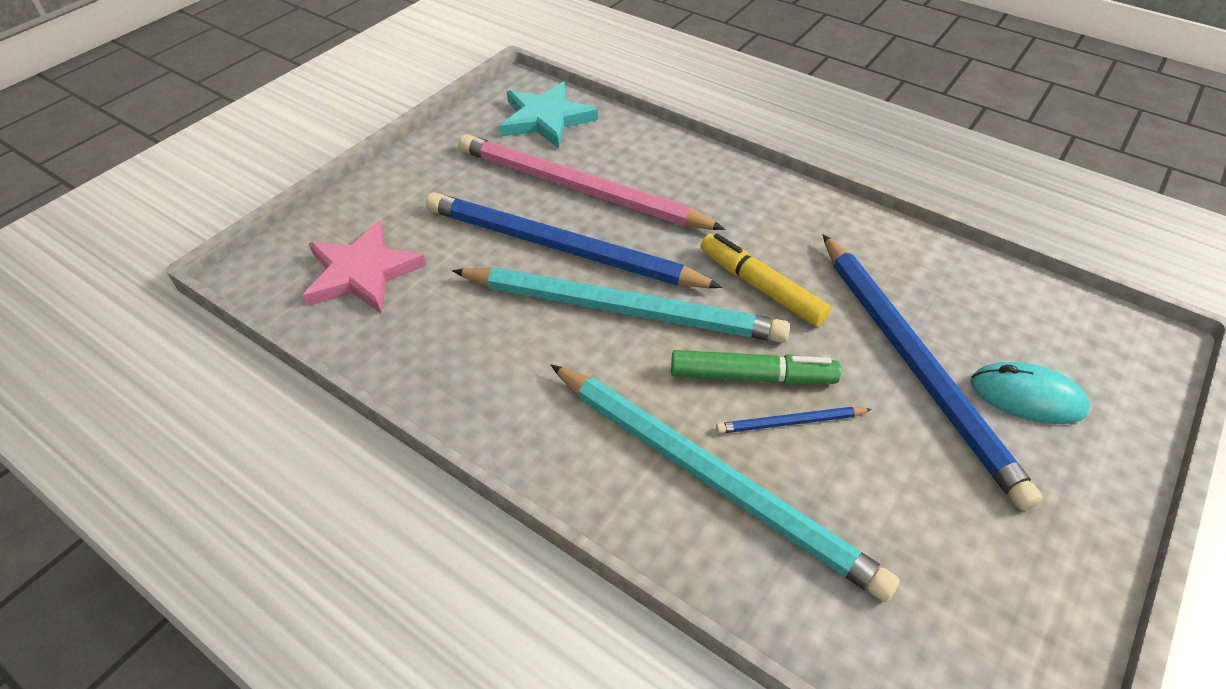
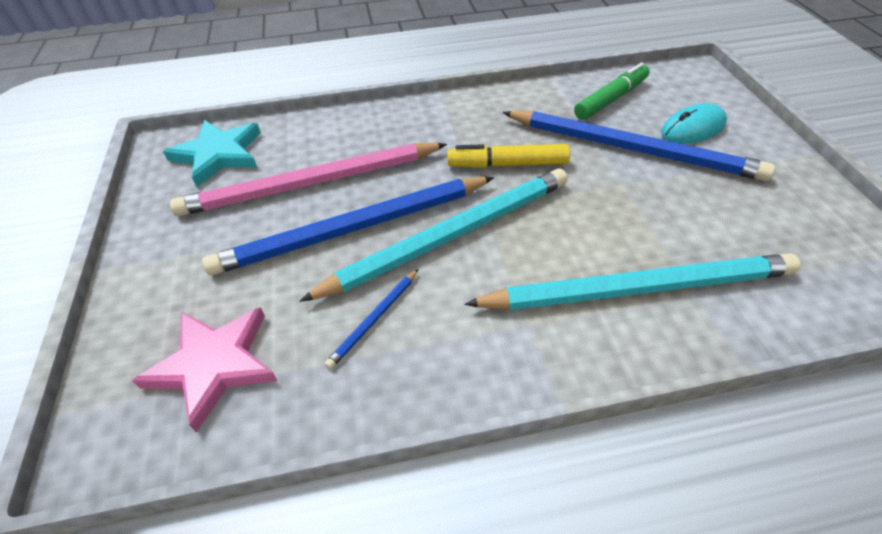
camera: 45 degrees left, 0 degrees up
green marker [671,350,841,385] -> green marker moved to [574,62,649,120]
blue pencil [716,407,872,434] -> blue pencil moved to [324,269,418,369]

